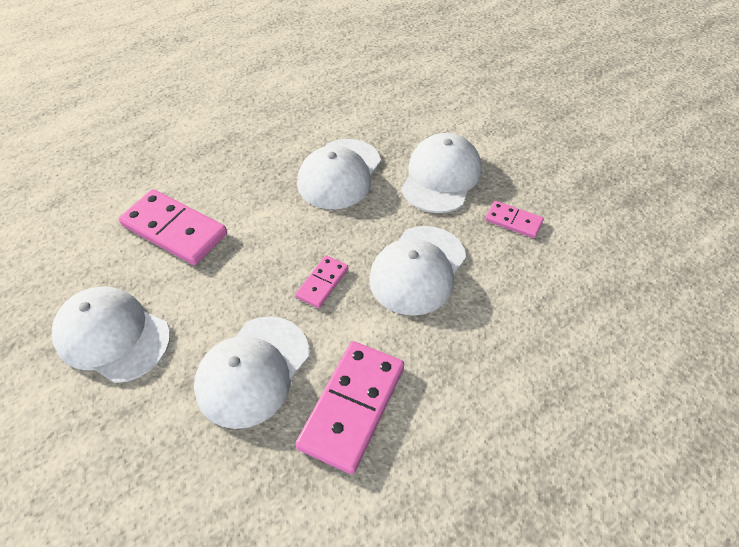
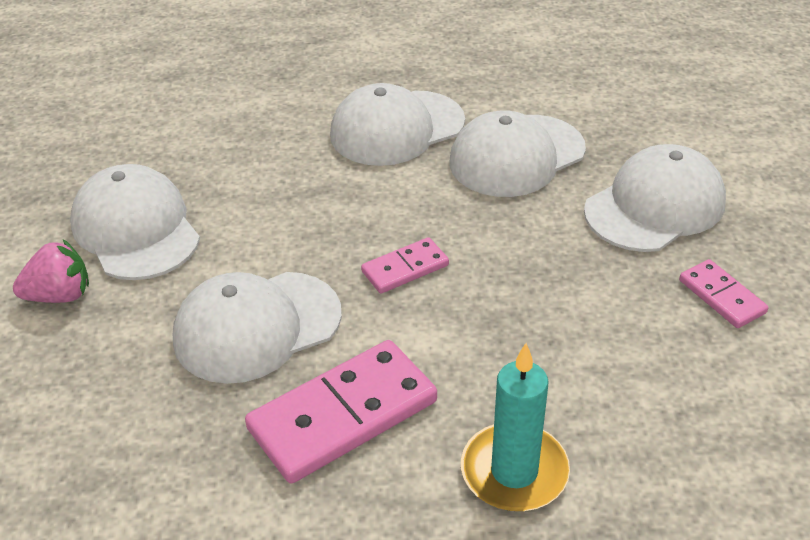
camera: 30 degrees right, 10 degrees down
pink domino [119,189,227,265] -> none
white cap [369,226,466,316] -> white cap moved to [330,83,465,166]
none -> pink strawberry [13,239,89,303]
none -> turquoise candle [461,343,570,511]

